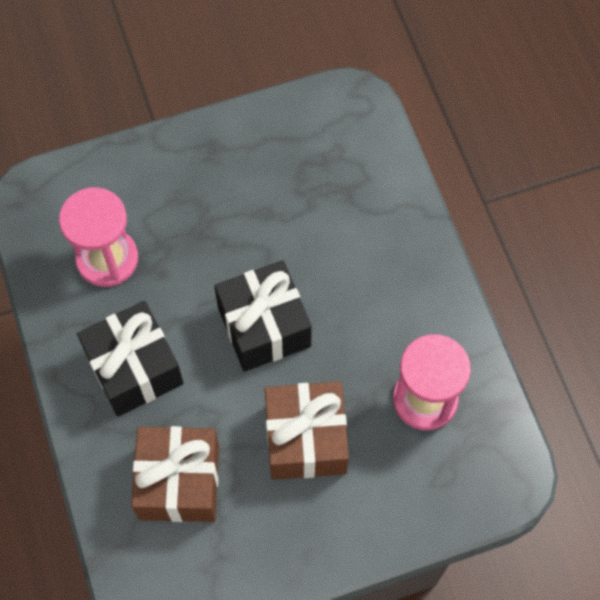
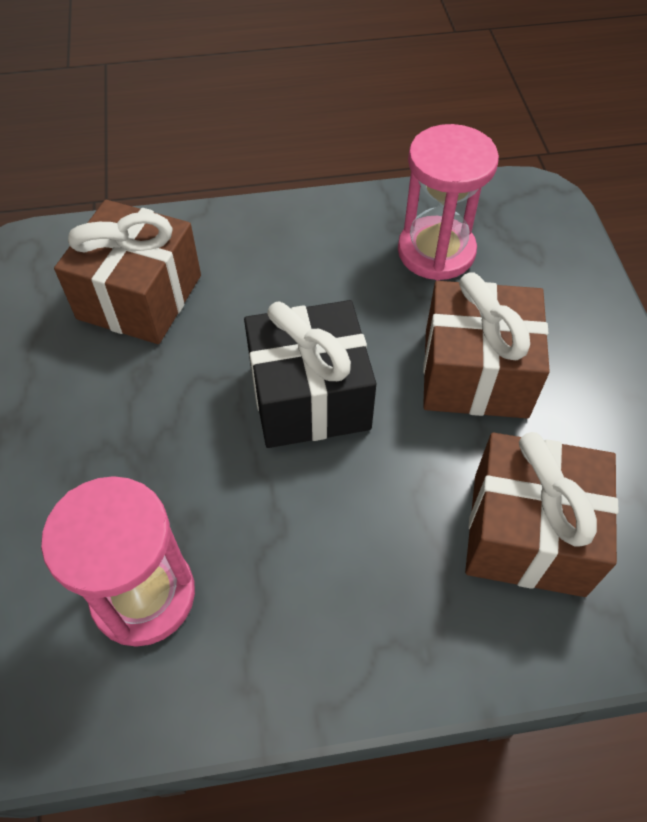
camera: 80 degrees left, 10 degrees down
black gift [77,301,184,416] -> none
none -> brown gift [54,200,201,344]

